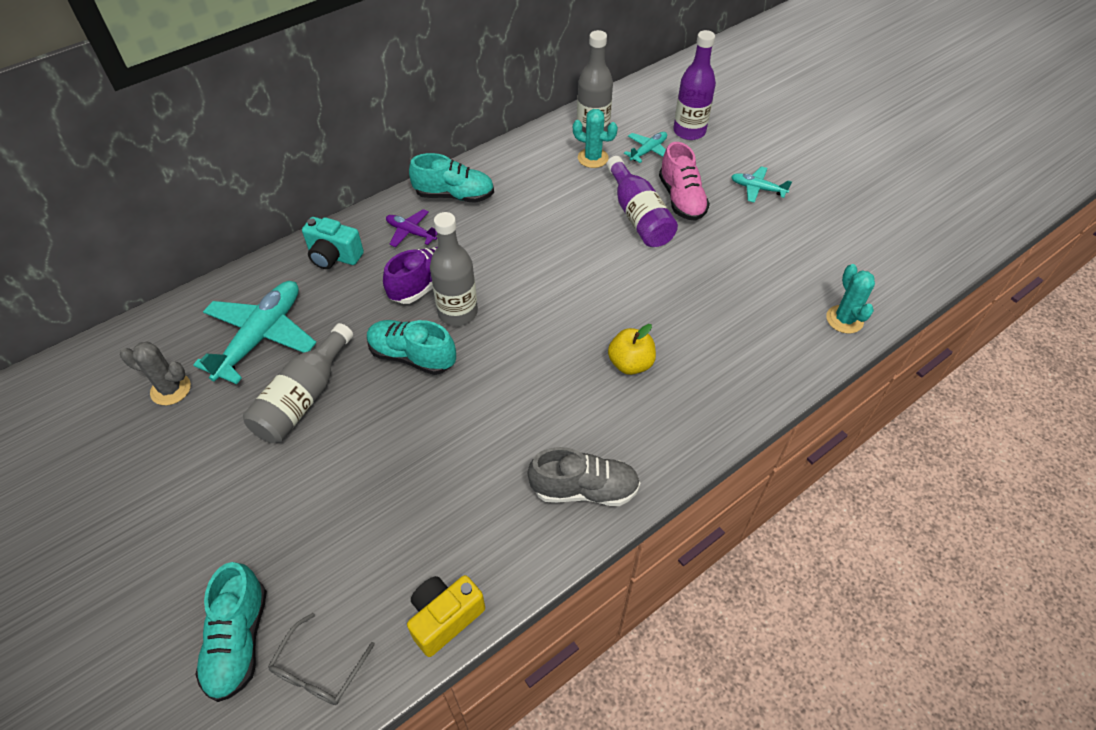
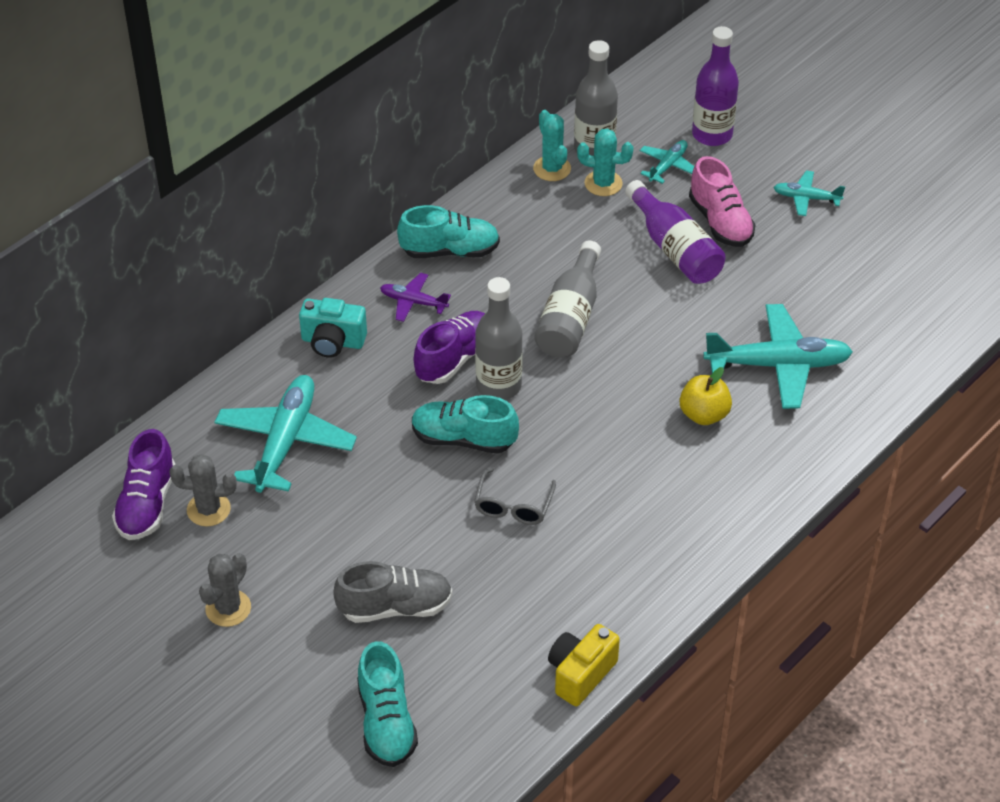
camera: 10 degrees left, 5 degrees down
grey bottle [243,323,353,443] -> grey bottle moved to [534,241,601,357]
grey glasses [268,613,375,705] -> grey glasses moved to [474,468,556,525]
grey shoe [528,447,640,506] -> grey shoe moved to [333,561,453,623]
turquoise cactus [826,264,875,334] -> turquoise cactus moved to [533,110,571,181]
none -> purple shoe [112,429,176,540]
none -> grey cactus [199,553,251,627]
none -> turquoise plane [703,304,853,409]

